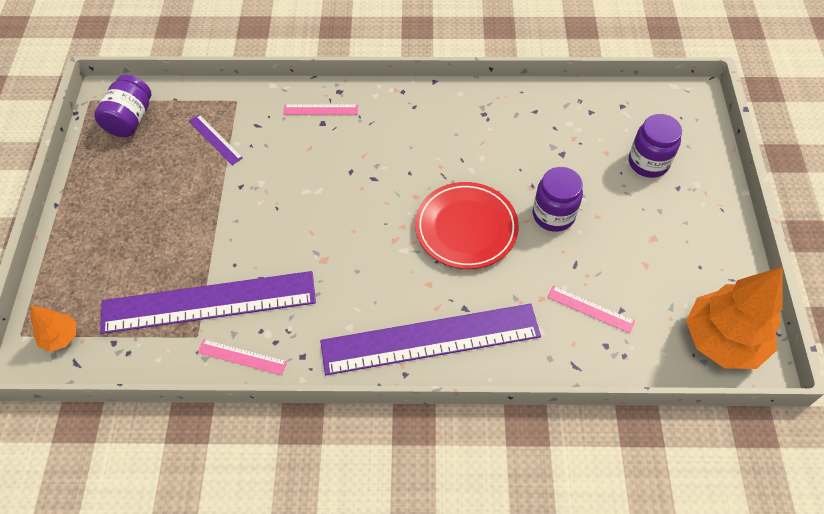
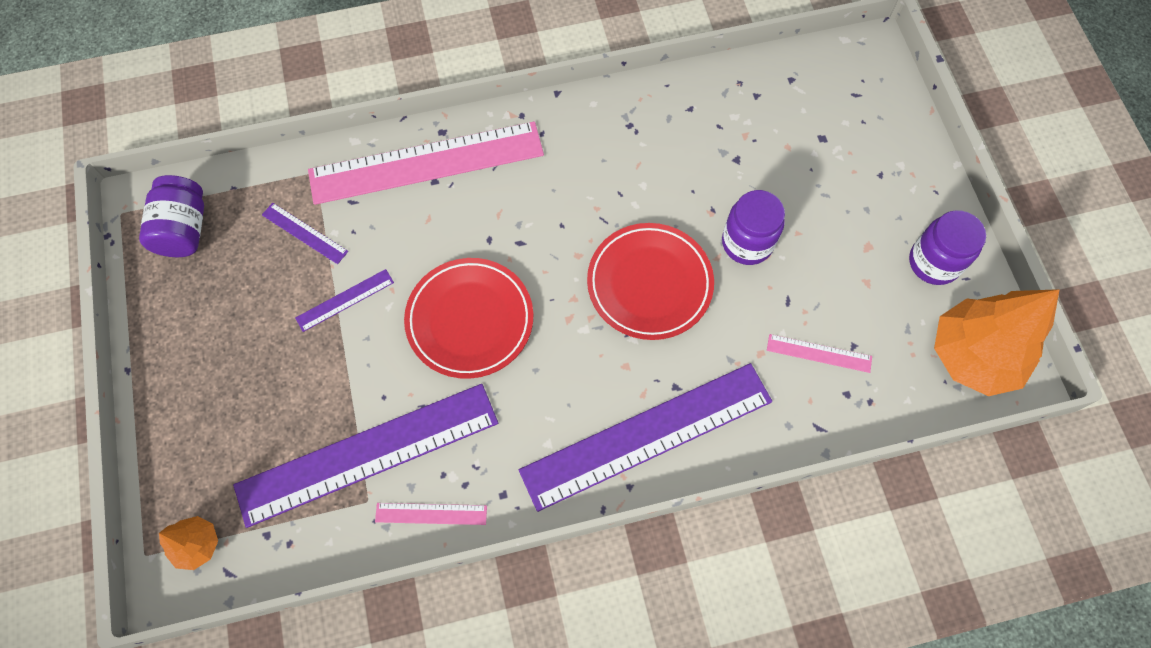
camera: 15 degrees left, 10 degrees up
pink ruler [283,104,358,115] -> pink ruler [308,121,544,205], size x2.44
purple jar [629,114,682,178] -> purple jar moved to [909,210,986,285]
none -> purple ruler [295,269,394,332]
none -> red plate [404,258,533,379]

